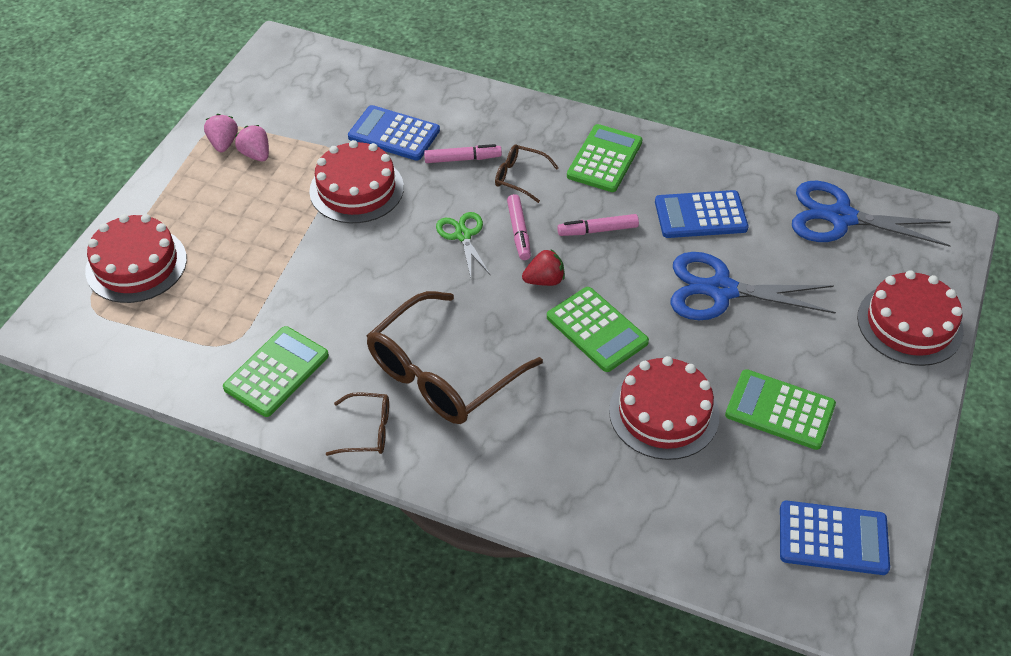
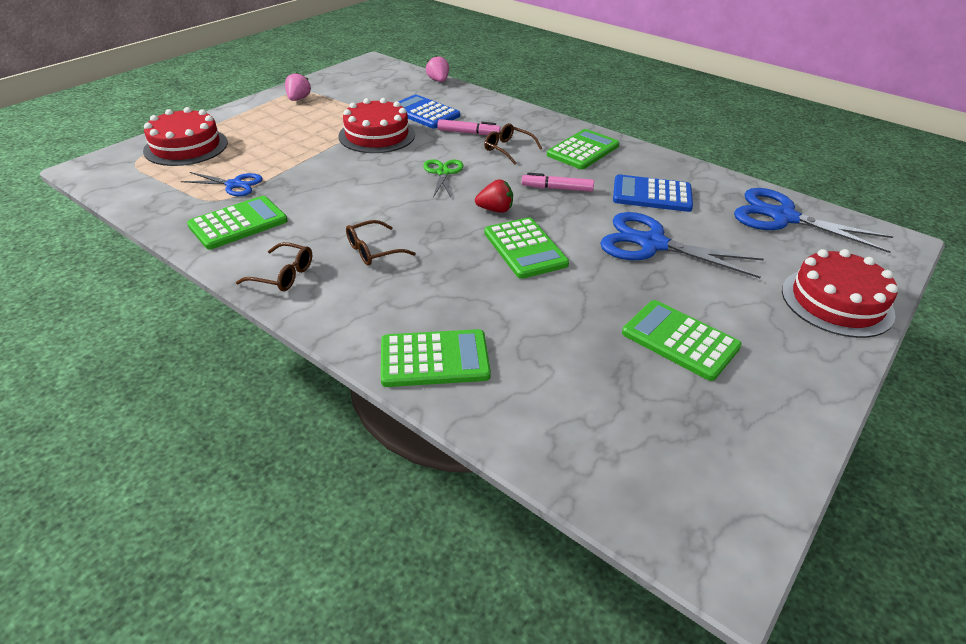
camera: 15 degrees right, 10 degrees down
pink strawberry [235,125,269,161] -> pink strawberry moved to [426,55,449,82]
brown glasses [367,291,543,424] -> brown glasses [346,220,416,266], size x0.47
pink marker [507,194,531,260] -> none
red cake [609,356,719,460] -> none
blue calculator [780,501,890,575] -> none
none -> blue scissors [181,172,262,196]
none -> green calculator [381,329,491,387]

